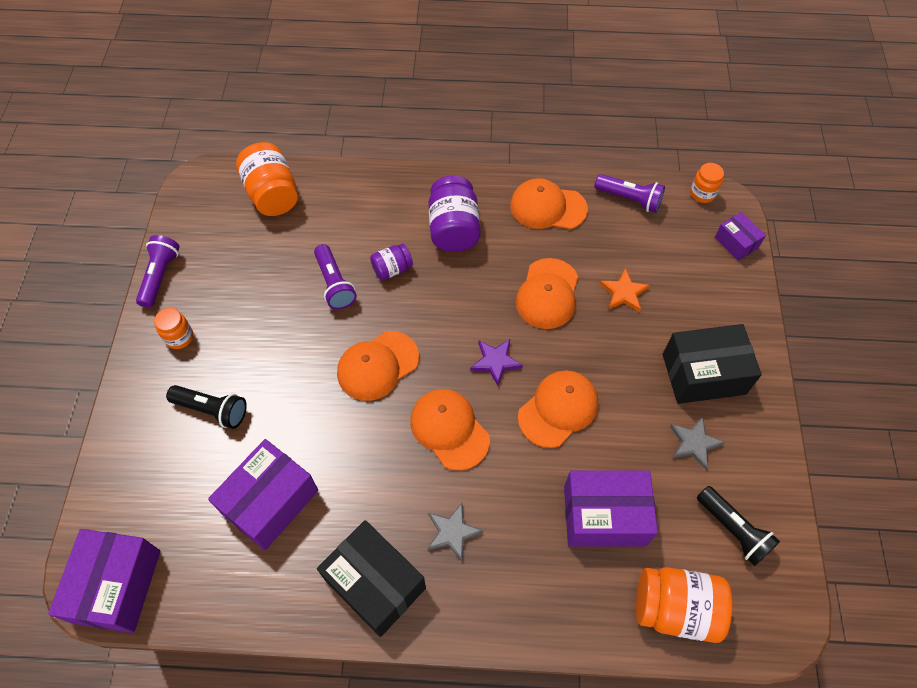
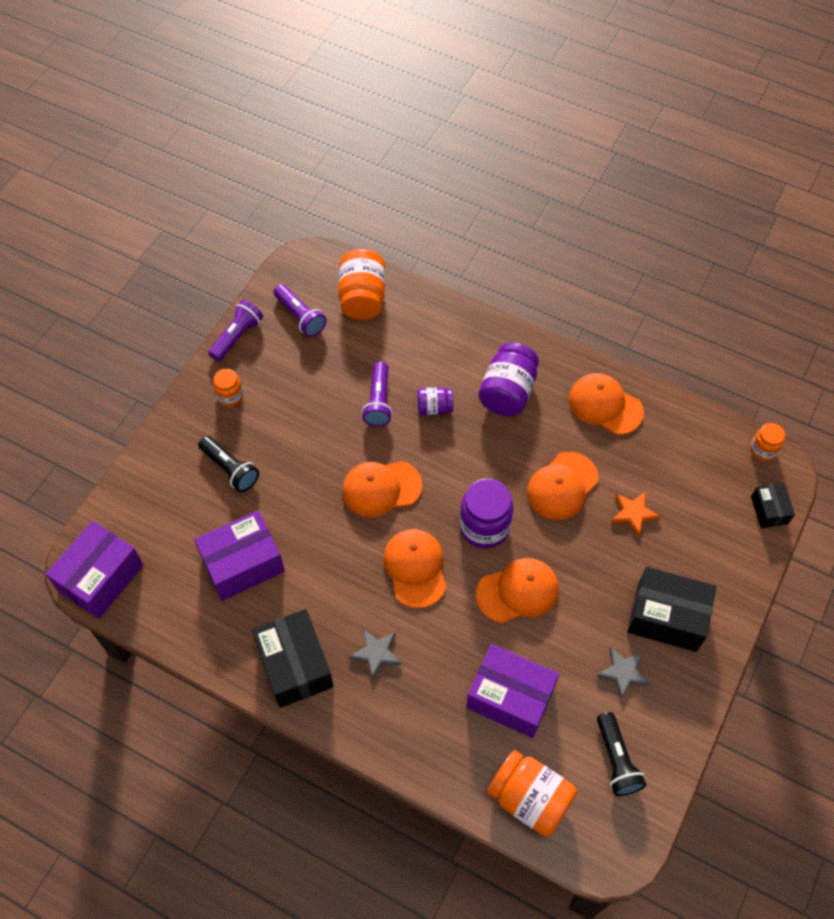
camera: 25 degrees right, 0 degrees up
purple star [470,339,523,386] -> purple jar [460,479,513,548]
purple flashlight [594,174,665,213] -> purple flashlight moved to [274,284,326,337]
purple box [715,212,766,261] -> black box [751,483,795,528]

